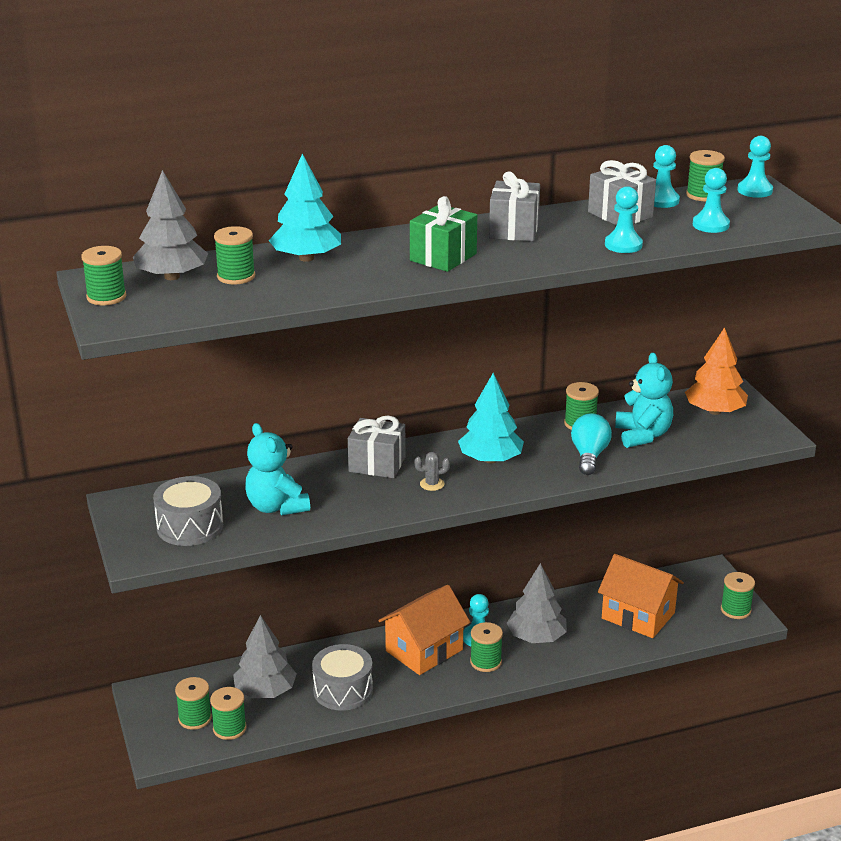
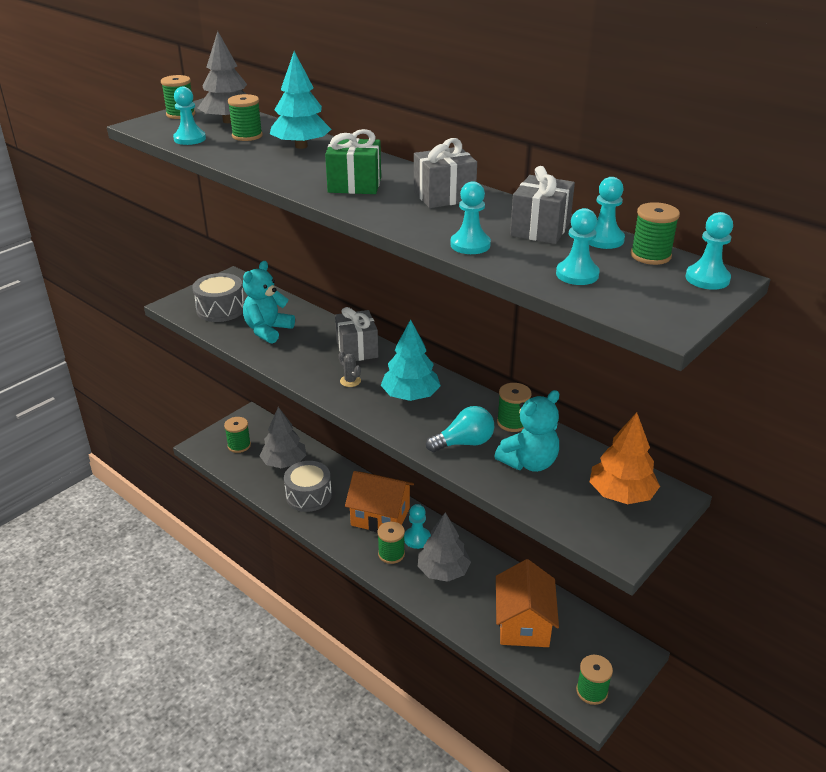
camera: 60 degrees right, 5 degrees up
green spool [210,687,247,740] -> none
none -> turquoise pawn [173,87,206,145]

